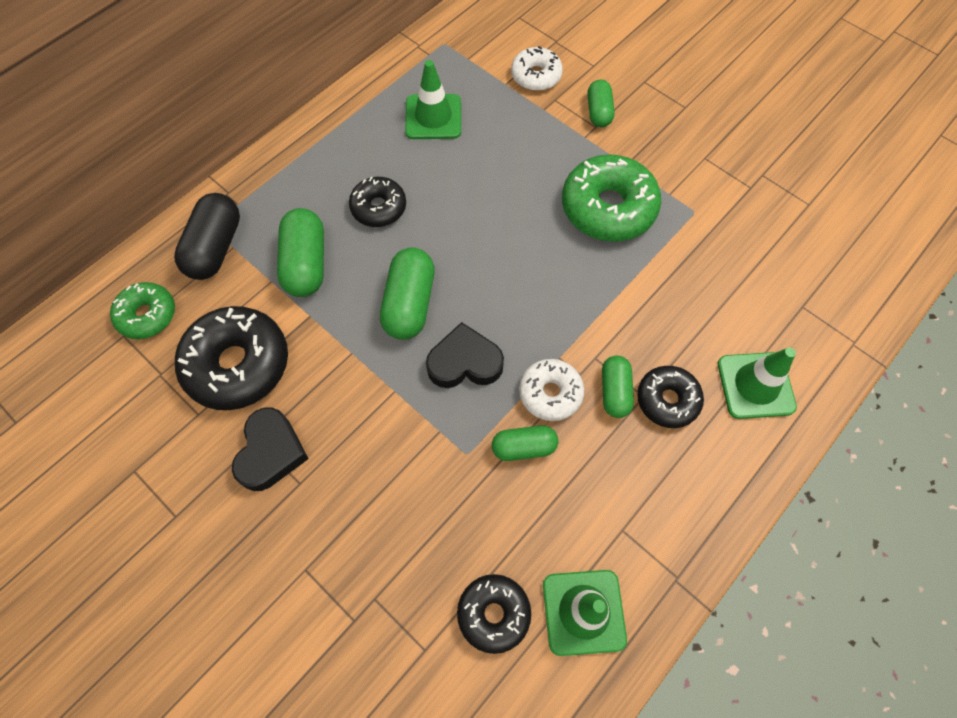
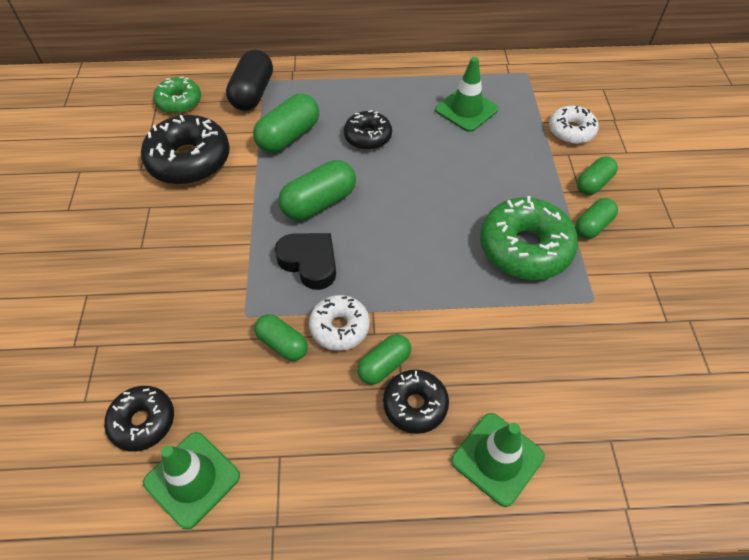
camera: 45 degrees right, 10 degrees down
black capsule [174,193,240,280] -> black capsule turned 45 degrees counterclockwise [226,50,273,111]
black heart [232,408,309,491] -> none
none -> green capsule [575,198,618,239]

